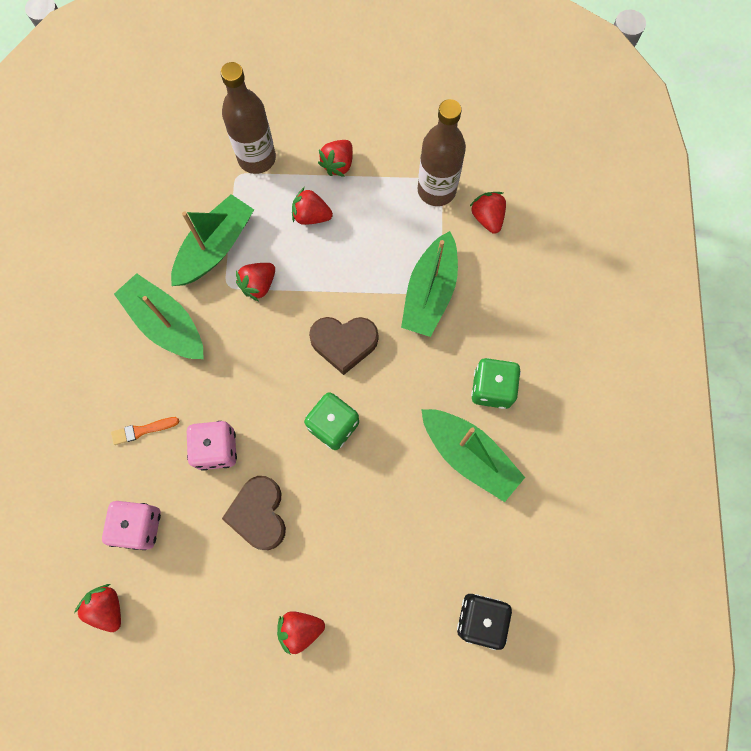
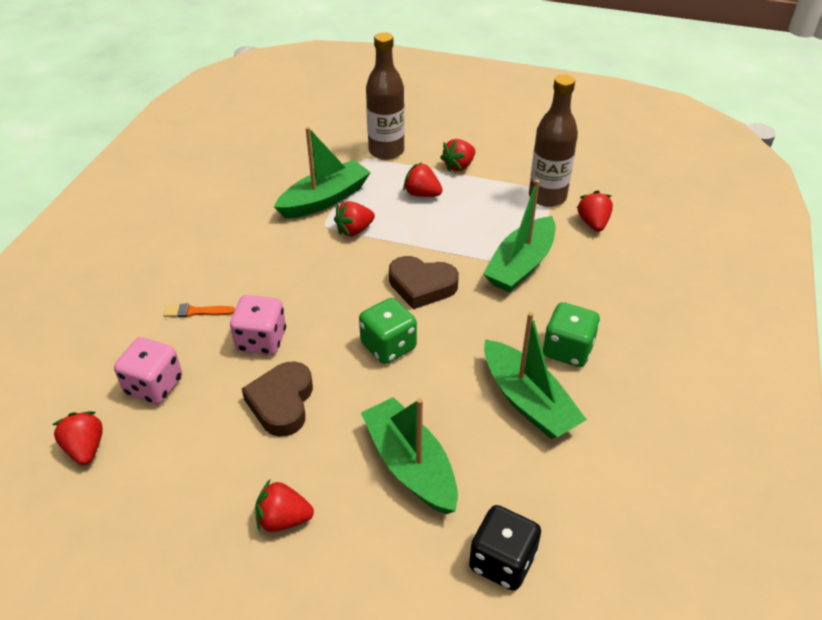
camera: 15 degrees right, 30 degrees down
green boat [114,273,204,359] -> green boat moved to [361,397,458,514]

